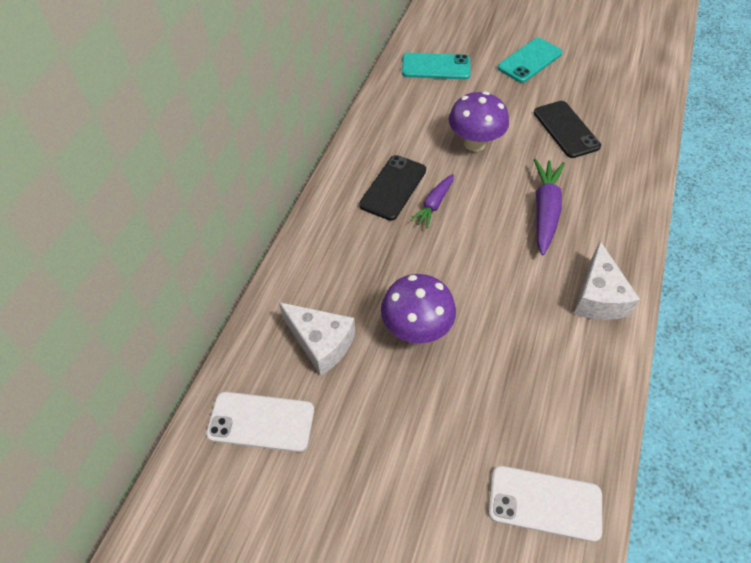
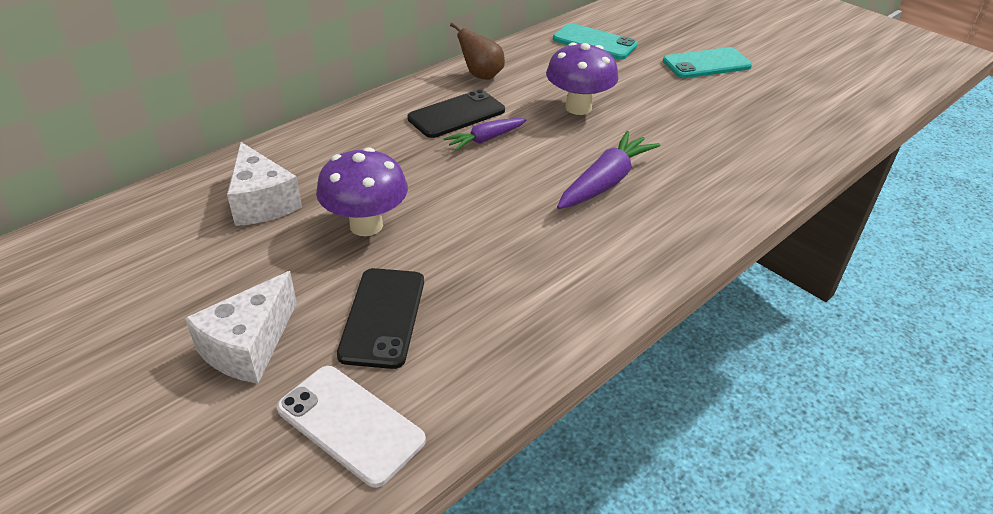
camera: 25 degrees right, 15 degrees down
white phone [206,392,314,452] -> none
black phone [534,101,601,158] -> black phone moved to [337,268,424,369]
white cheese [574,241,640,320] -> white cheese moved to [185,271,297,384]
none -> brown pear [450,23,505,80]

